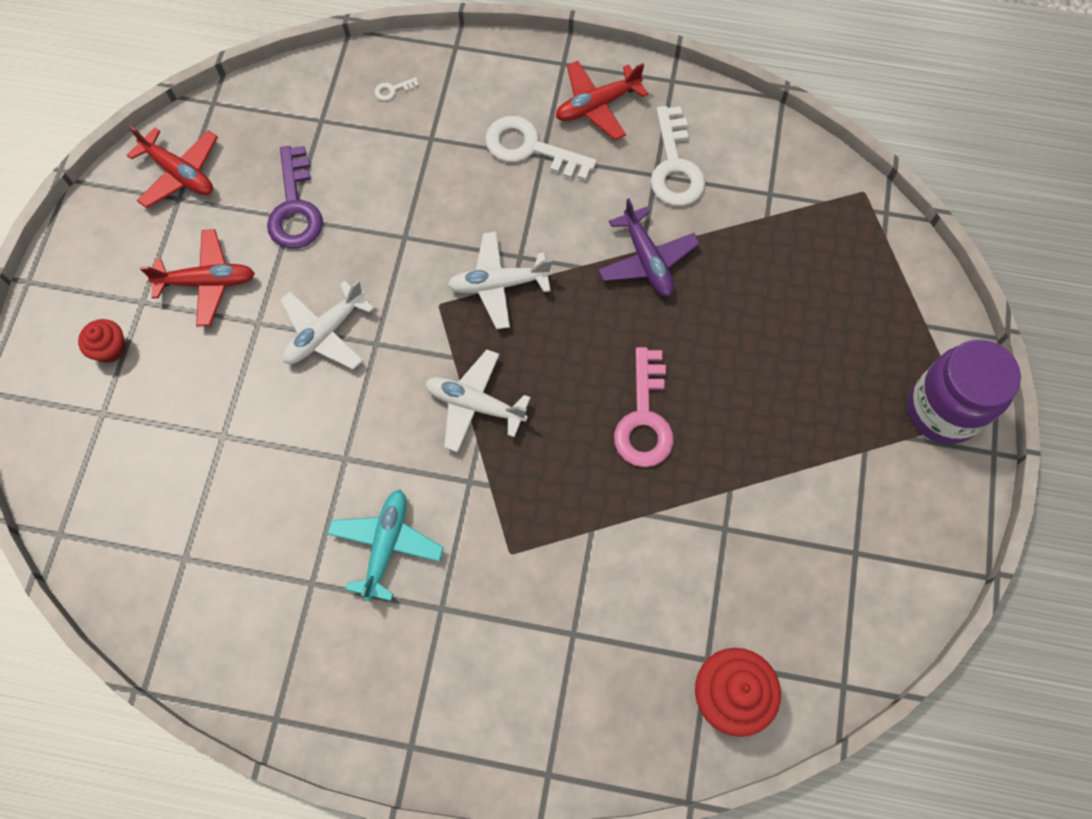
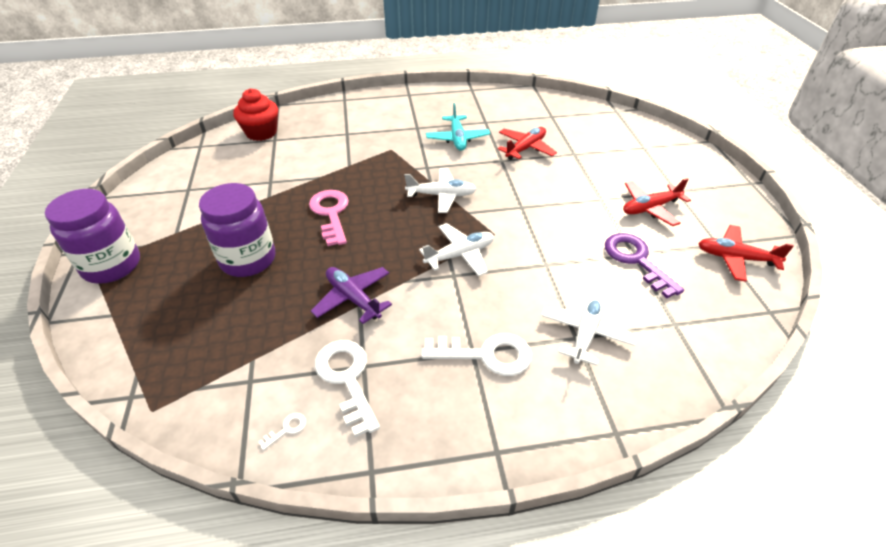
camera: 160 degrees right, 25 degrees down
red cupcake [78,319,126,363] -> none
white plane [280,280,374,370] -> white plane moved to [541,295,637,366]
white key [374,77,419,101] -> white key moved to [259,413,306,450]
red plane [556,61,648,140] -> red plane moved to [498,127,557,160]
none -> purple jar [199,183,275,277]

